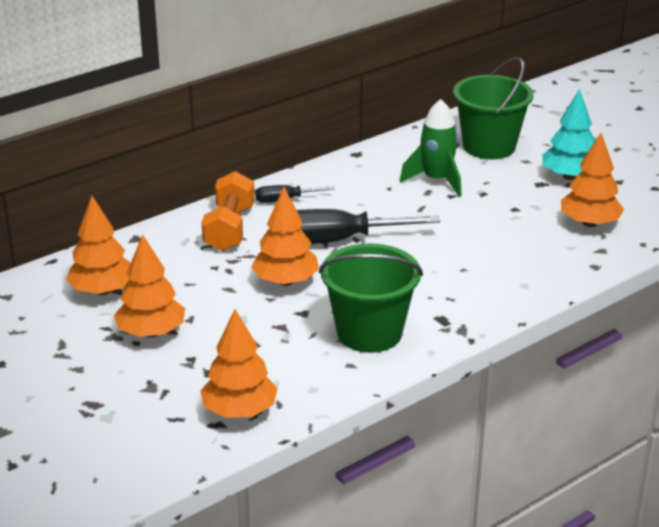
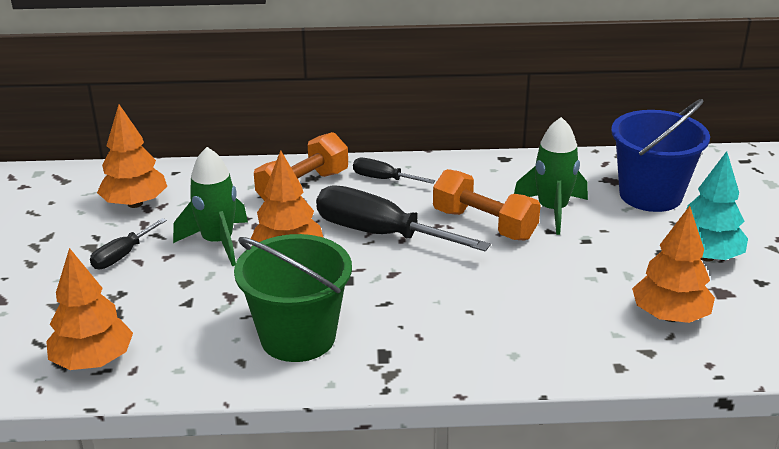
camera: 35 degrees right, 0 degrees up
orange tree [114,234,185,337] -> black screwdriver [90,218,167,269]
green bucket [453,57,534,159] -> blue bucket [611,99,710,212]
none -> green rocket [173,147,248,266]
none -> orange dumbbell [433,169,541,241]

